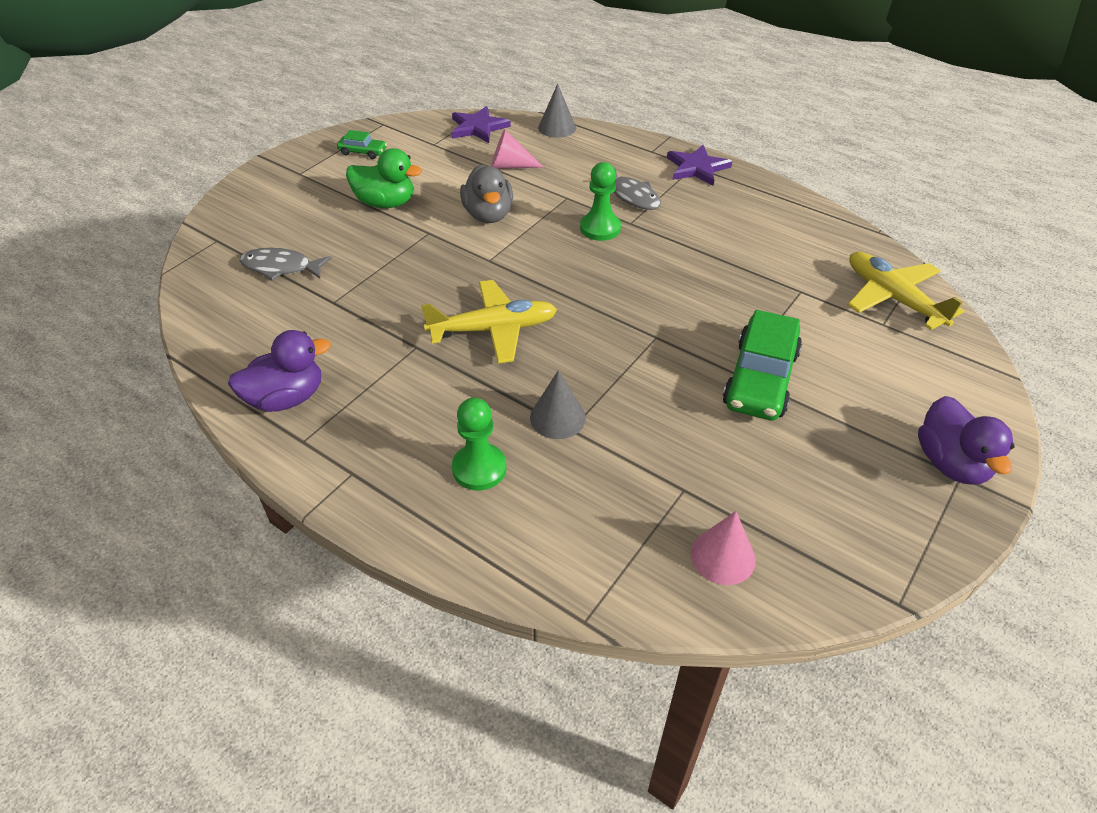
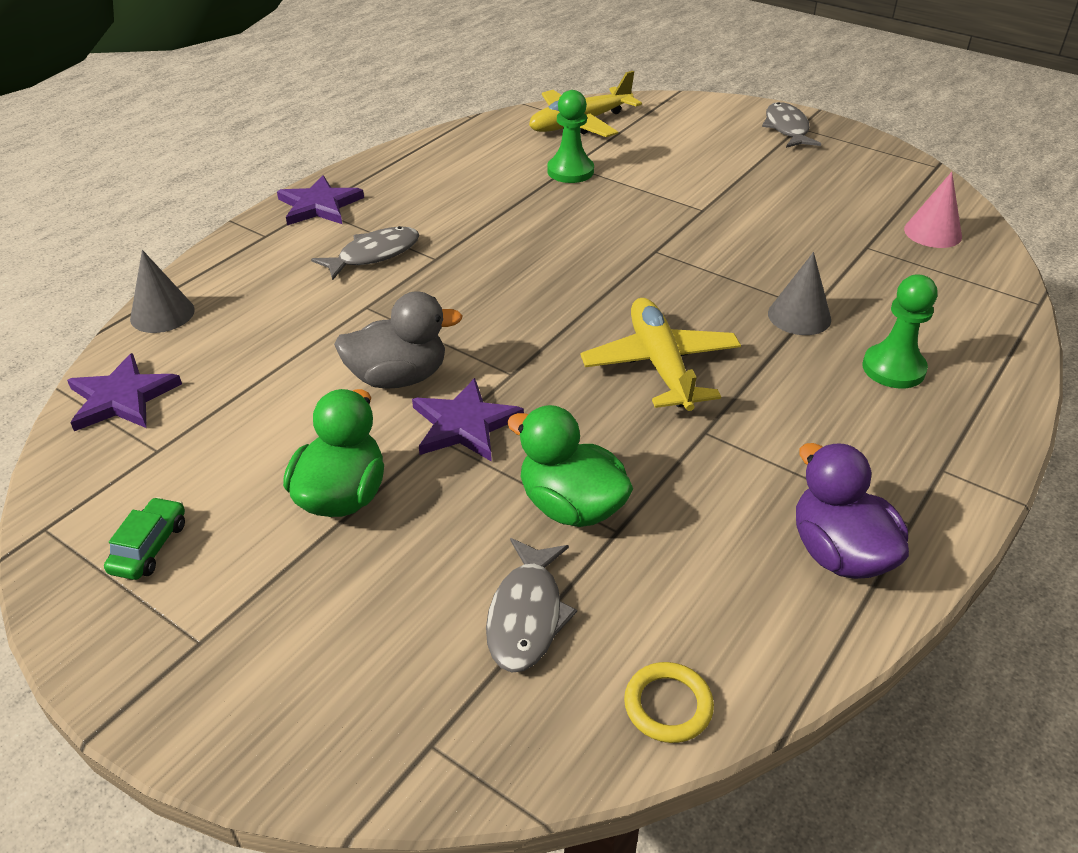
camera: 90 degrees left, 5 degrees down
pink cone [491,129,543,169] -> none
green pawn [580,162,621,241] -> green pawn moved to [547,90,594,183]
green car [723,310,802,421] -> none
purple duck [918,396,1014,485] -> grey fish [762,102,821,148]
none -> purple star [412,378,524,462]
none -> green duck [507,405,633,527]
none -> yellow ring [624,662,714,743]

